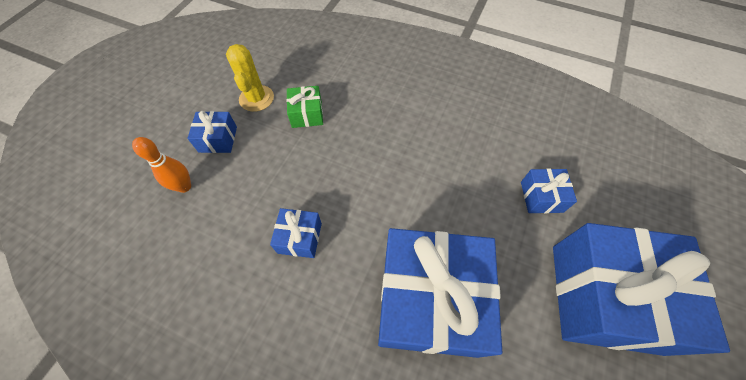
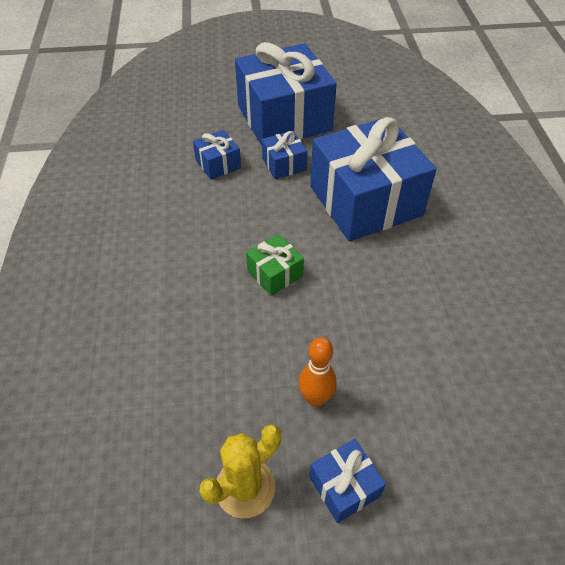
camera: 120 degrees left, 10 degrees down
orange bowling pin [132,137,191,193] -> orange bowling pin moved to [298,337,337,407]
blue gift [270,208,322,258] -> blue gift moved to [262,131,307,179]
green gift [286,86,323,128] -> green gift moved to [246,234,304,296]

